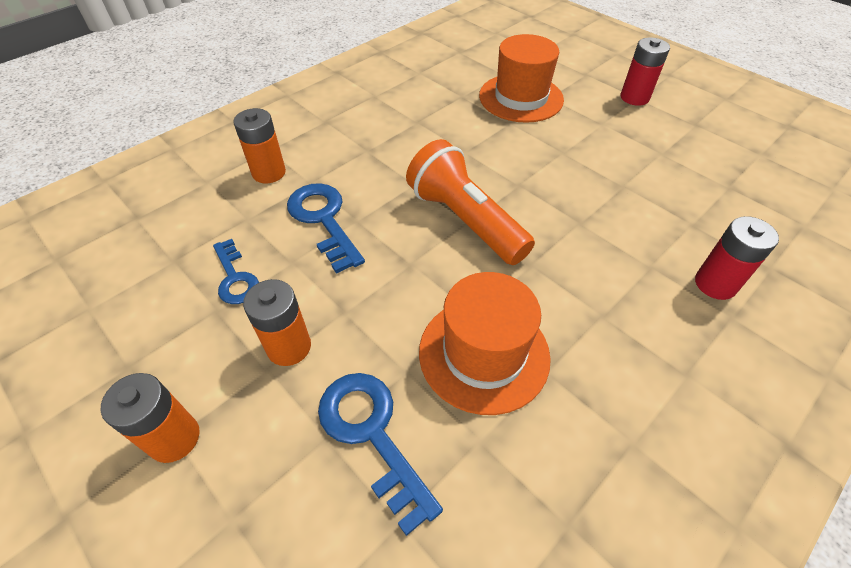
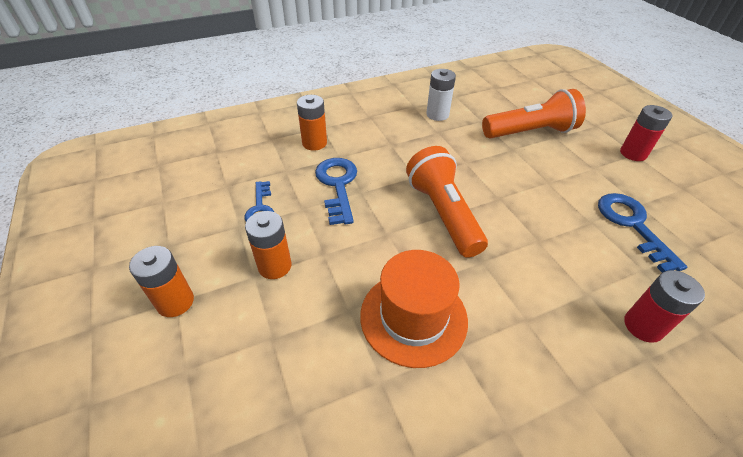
camera: 20 degrees right, 5 degrees down
blue key [318,373,443,536] -> blue key moved to [598,193,687,273]
orange hat [479,34,564,123] -> orange flashlight [482,89,586,138]
none -> white battery [426,69,456,121]

